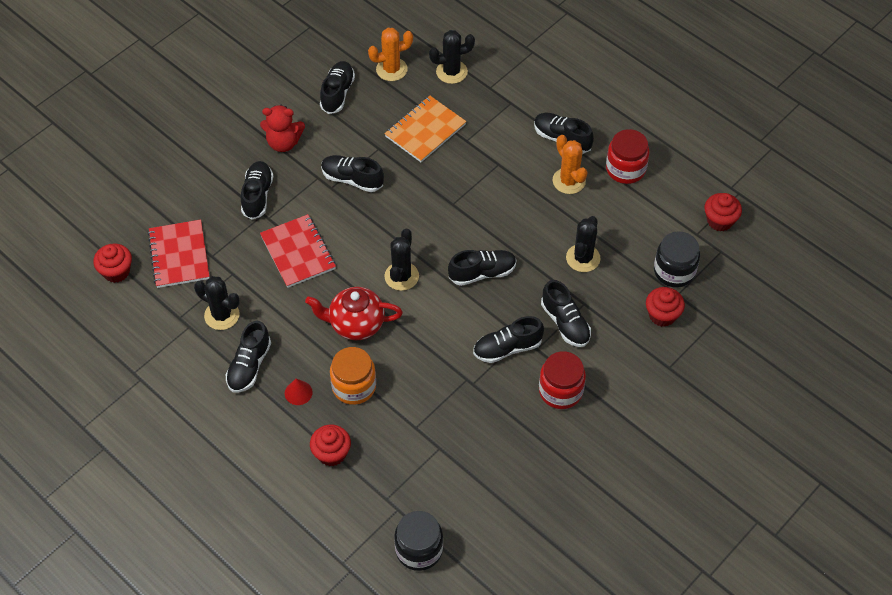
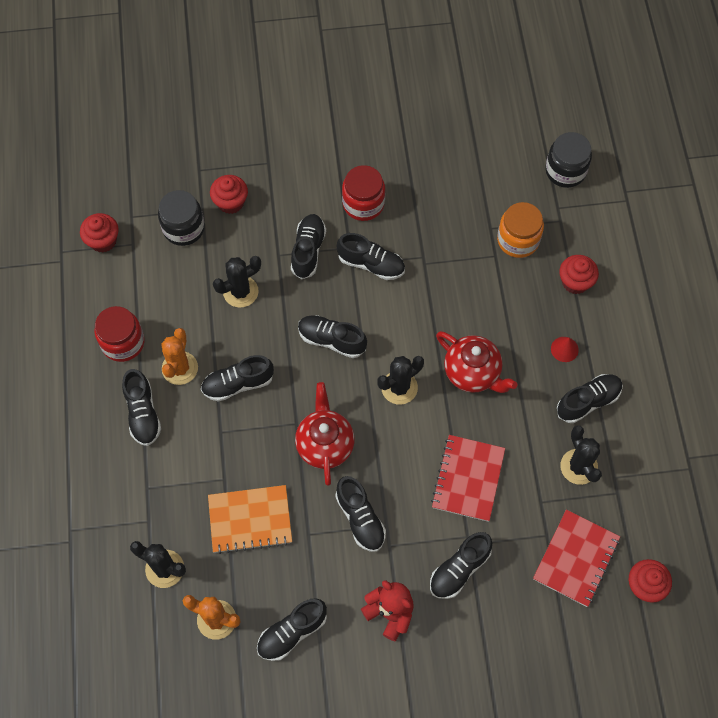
camera: 140 degrees left, 10 degrees up
orange jar [330,347,376,405] -> orange jar moved to [497,202,544,258]
none -> black shoe [201,355,274,402]
none -> red teapot [295,382,355,486]

